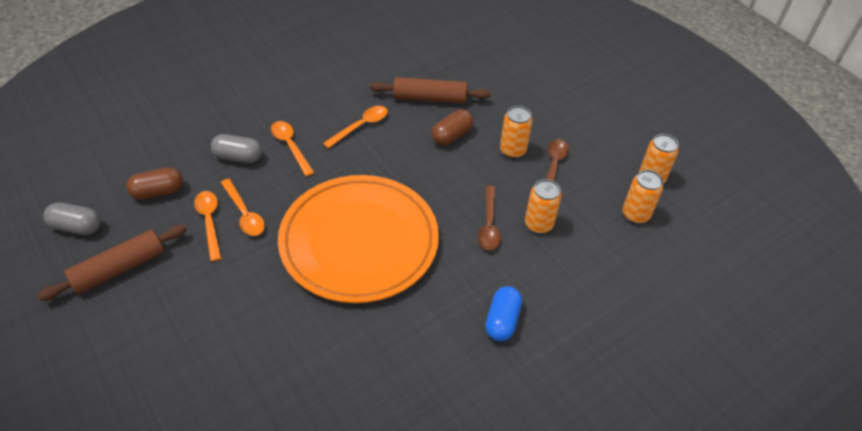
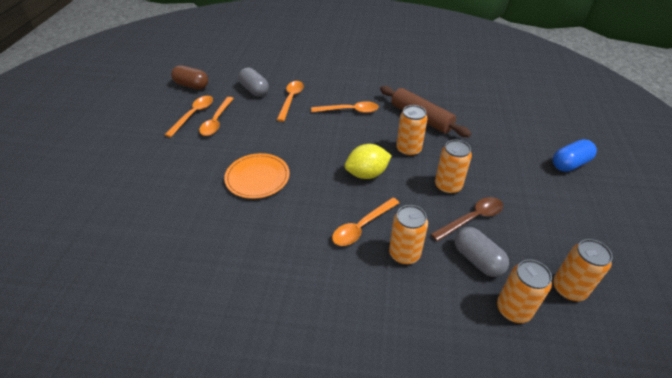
camera: 45 degrees right, 5 degrees down
brown rolling pin [37,225,187,301] -> none
grey capsule [43,202,101,235] -> grey capsule moved to [455,227,509,277]
orange plate [278,175,439,303] -> orange plate [224,153,290,199], size x0.45
brown capsule [432,110,473,146] -> orange can [396,105,427,157]
brown spoon [478,186,501,250] -> orange spoon [332,198,399,246]
blue capsule [485,286,522,341] -> blue capsule moved to [553,139,597,172]
none -> yellow lemon [345,144,392,179]

